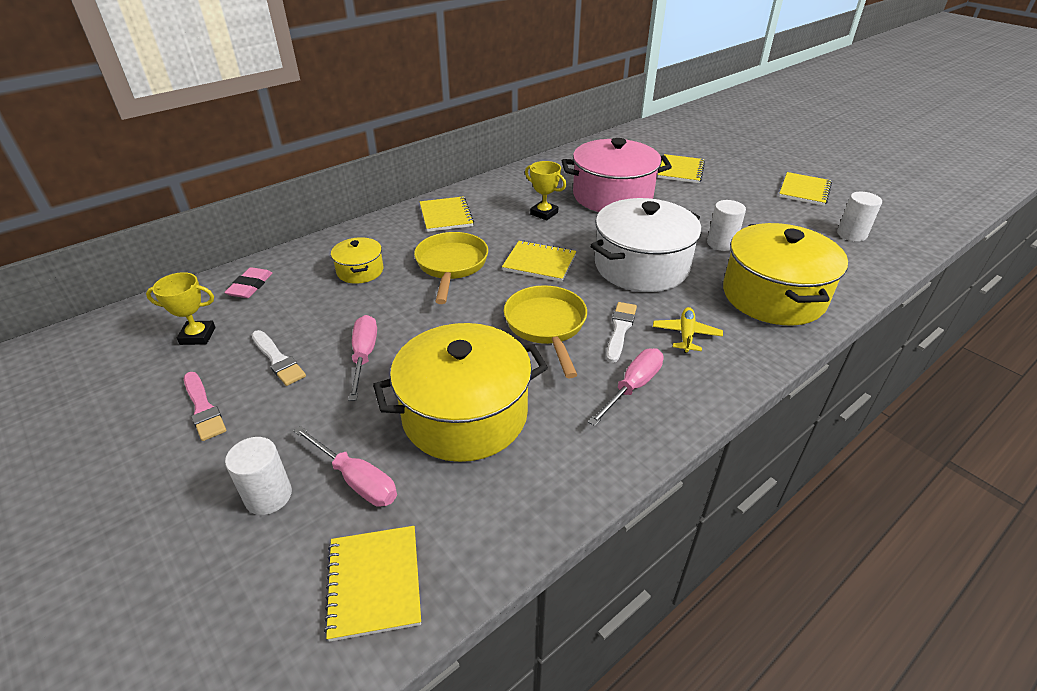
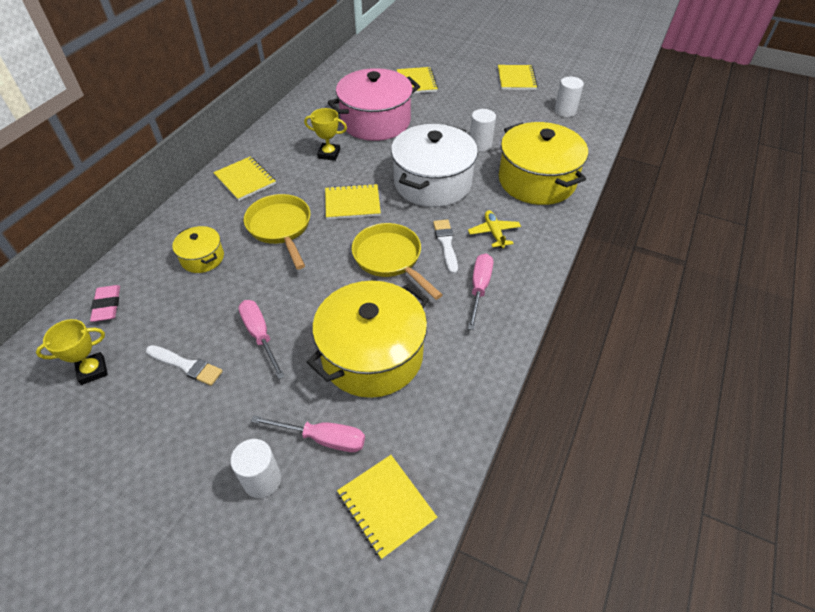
camera: 25 degrees left, 10 degrees up
pink brush [184,372,226,441] -> none

